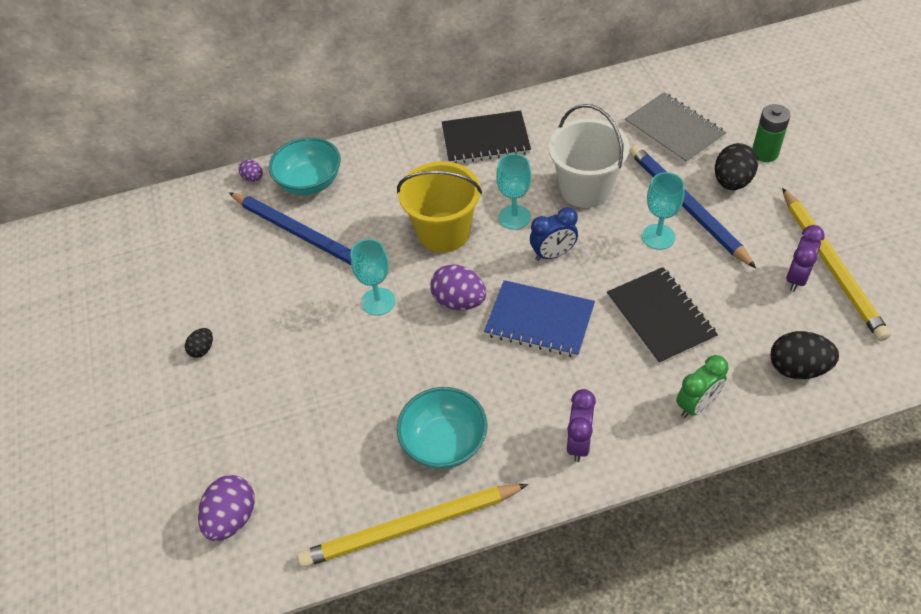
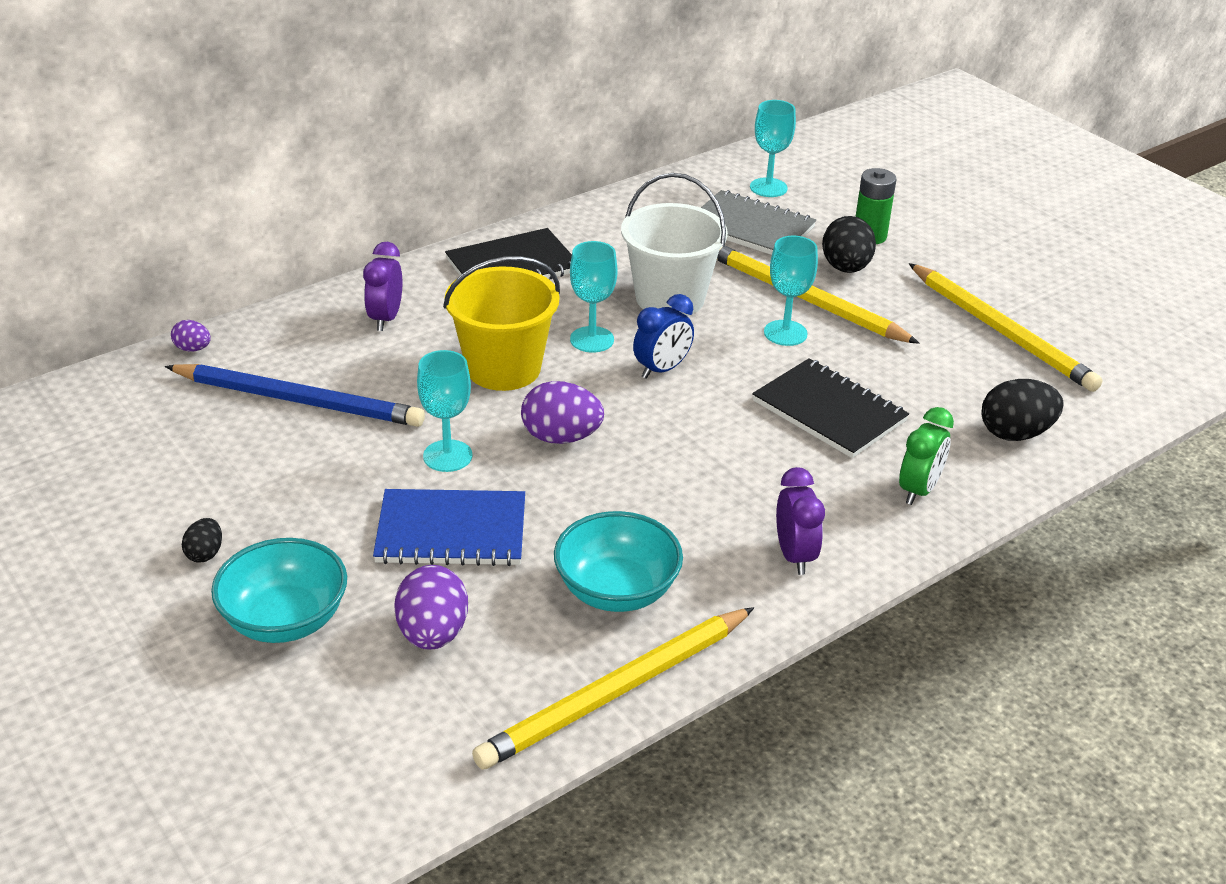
camera: 25 degrees left, 15 degrees down
purple egg [198,475,255,541] -> purple egg moved to [394,565,468,650]
turquoise bowl [269,137,341,195] -> turquoise bowl moved to [211,538,347,643]
blue notebook [484,280,595,357] -> blue notebook moved to [373,489,525,566]
blue pencil [629,145,756,268] -> yellow pencil [717,246,919,344]
purple clock [786,225,825,292] -> purple clock moved to [363,242,402,331]
none -> turquoise goblet [750,100,796,197]

